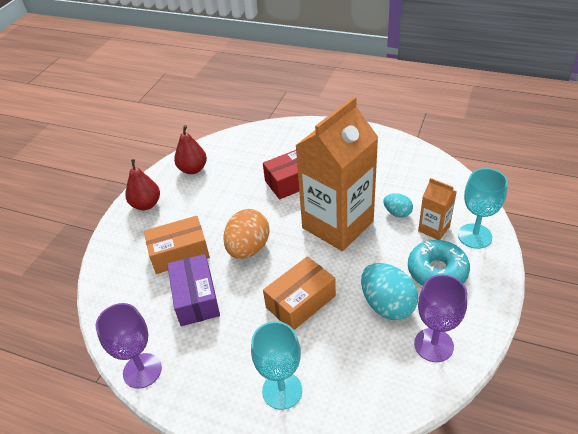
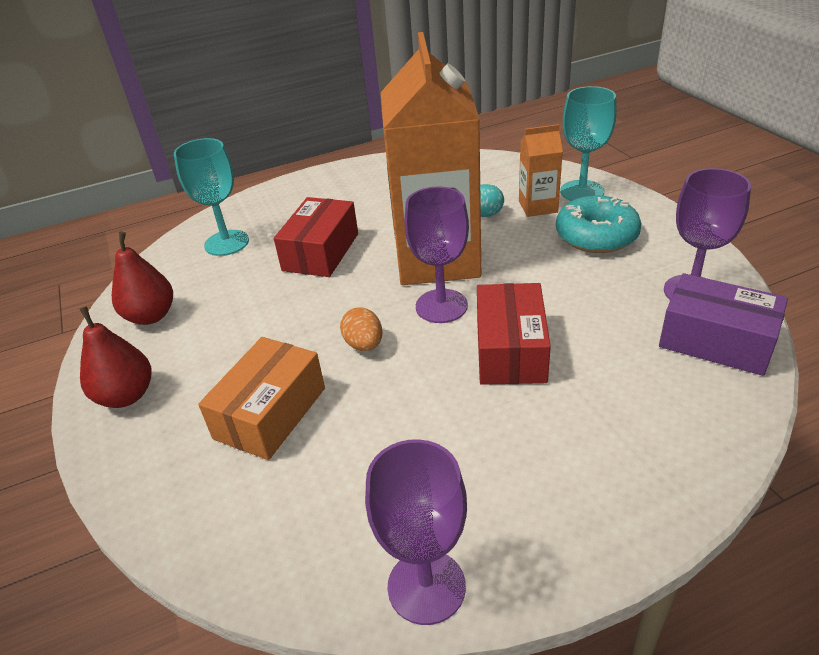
camera: 45 degrees left, 5 degrees down
purple box [167,254,220,326] -> purple box moved to [659,273,788,376]
orange egg [223,209,270,259] -> orange egg [340,307,382,351], size x0.55
turquoise goblet [251,321,302,410] -> turquoise goblet moved to [174,138,249,256]
orange box [263,256,336,330] -> red box [477,283,551,385]
turquoise egg [361,263,418,320] -> none
none -> purple goblet [404,187,469,323]

